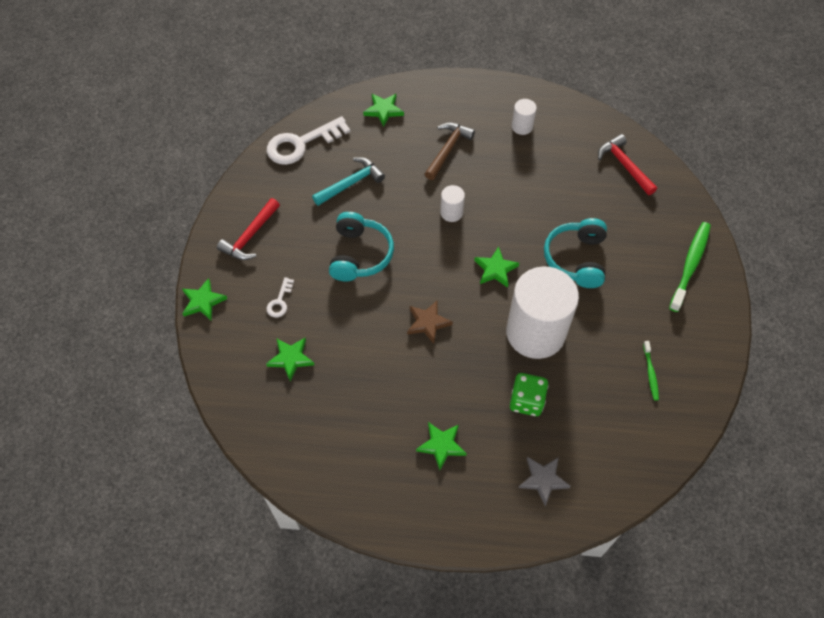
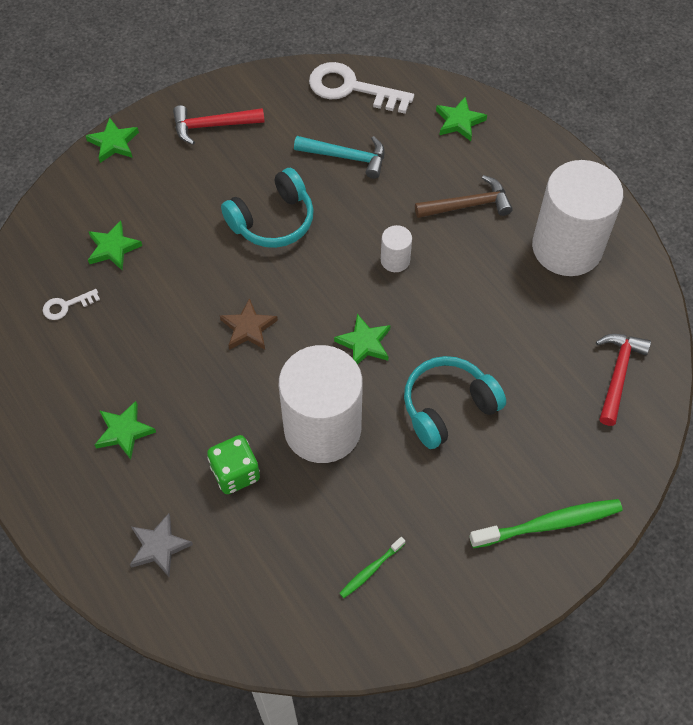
camera: 50 degrees right, 0 degrees up
white key [267,277,294,317] -> white key moved to [43,289,100,320]
white cylinder [512,99,537,135] -> white cylinder [532,160,623,276], size x2.40

